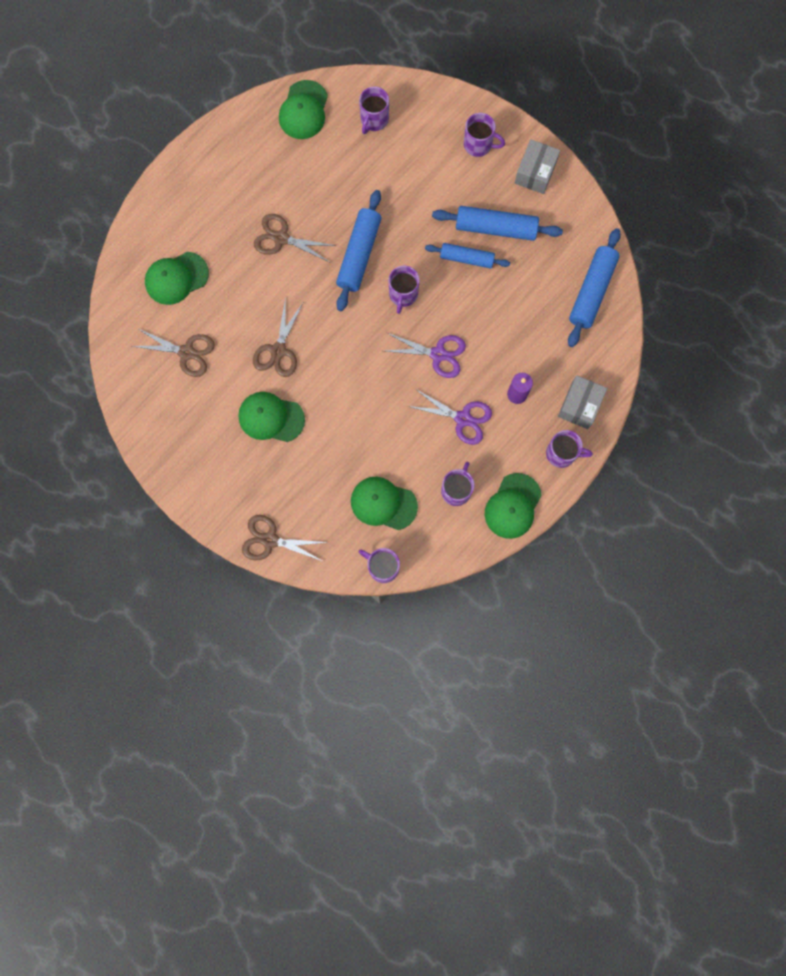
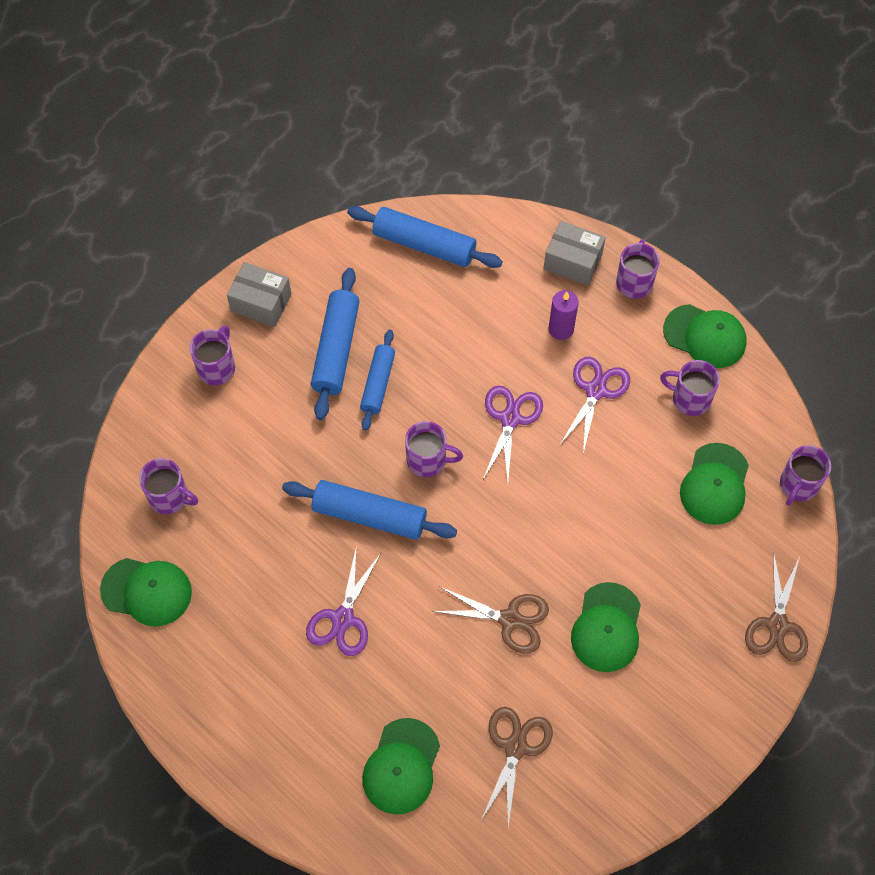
camera: 90 degrees left, 15 degrees down
green cap [145,252,209,305] -> green cap turned 45 degrees clockwise [362,718,440,815]
brown scissors [254,214,336,262] -> purple scissors [306,545,381,656]

